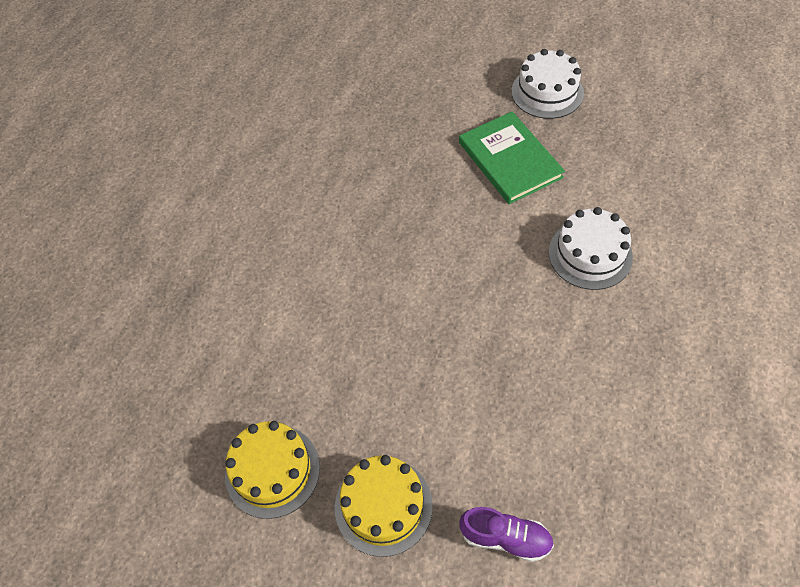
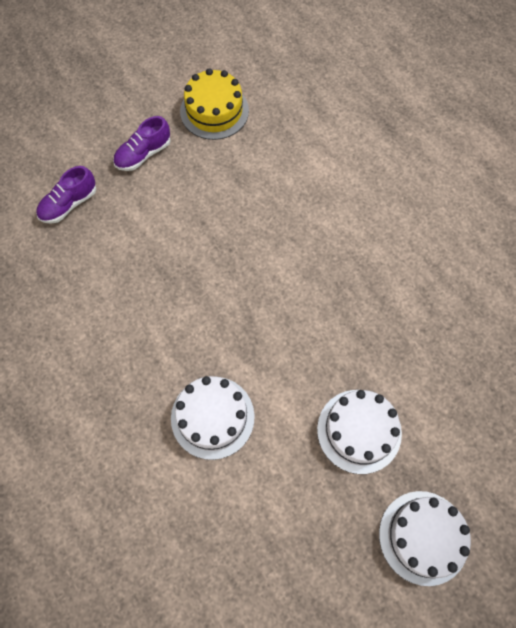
camera: 120 degrees right, 10 degrees up
yellow cake [335,455,433,557] -> purple shoe [113,116,171,171]
green book [459,111,565,204] -> white cake [317,390,402,474]

